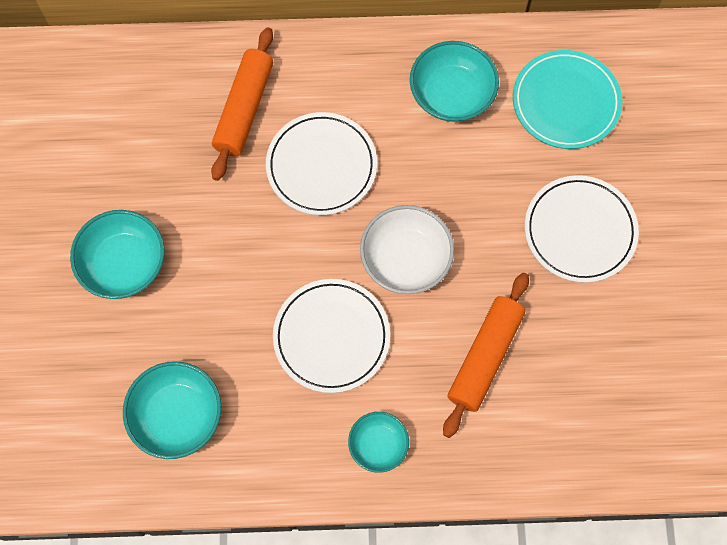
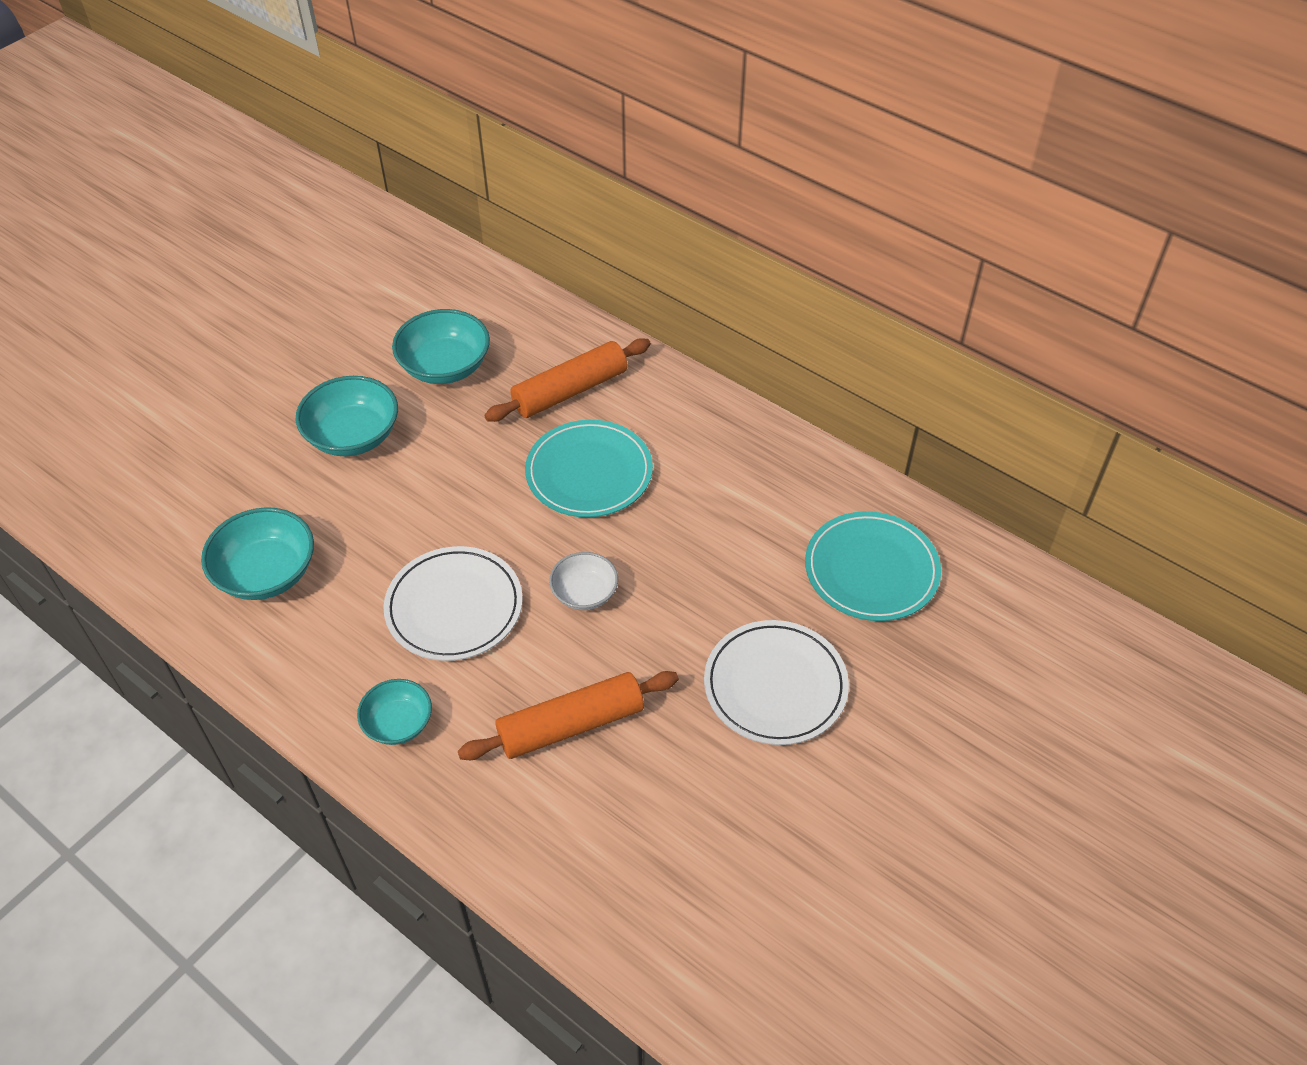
camera: 40 degrees right, 20 degrees down
white plate [266,112,377,215] -> turquoise plate [525,420,653,517]
white bowl [360,205,454,294] -> white bowl [549,552,618,610], size x0.62
turquoise bowl [410,41,499,122] -> turquoise bowl moved to [392,309,490,384]

